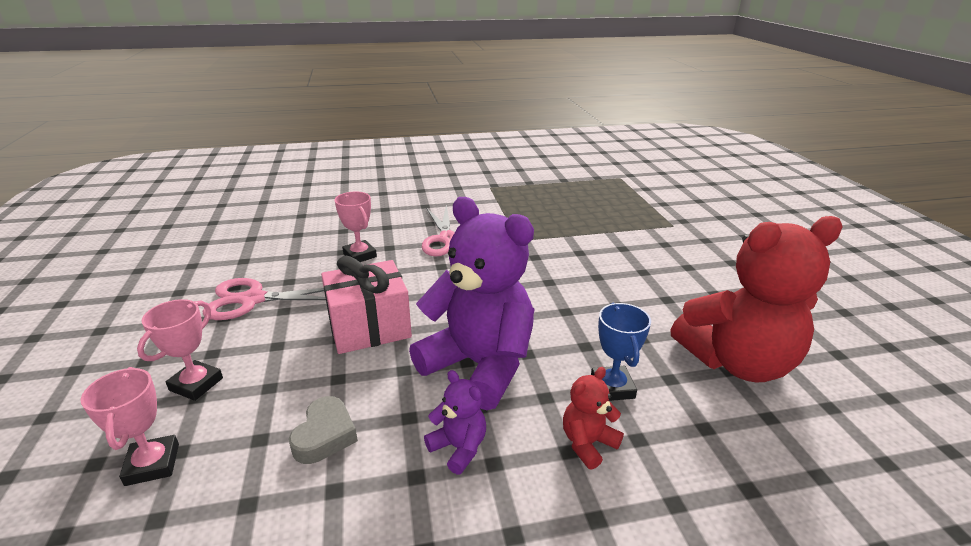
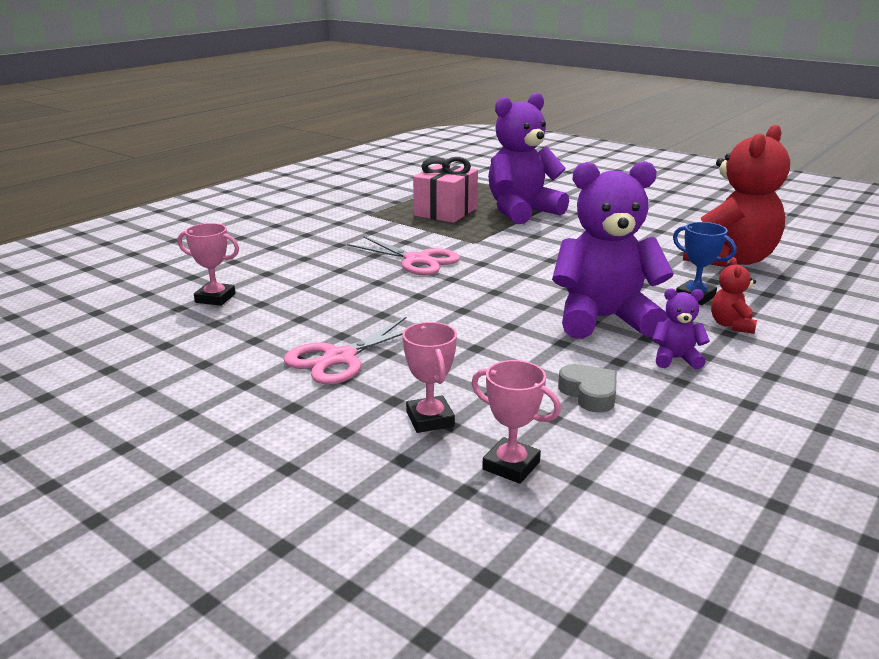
camera: 40 degrees left, 5 degrees down
pink gift [321,256,412,354] -> pink gift moved to [413,157,478,223]
pink trophy [335,192,377,262] -> pink trophy moved to [178,223,239,306]
none -> purple teddy bear [488,93,569,224]

